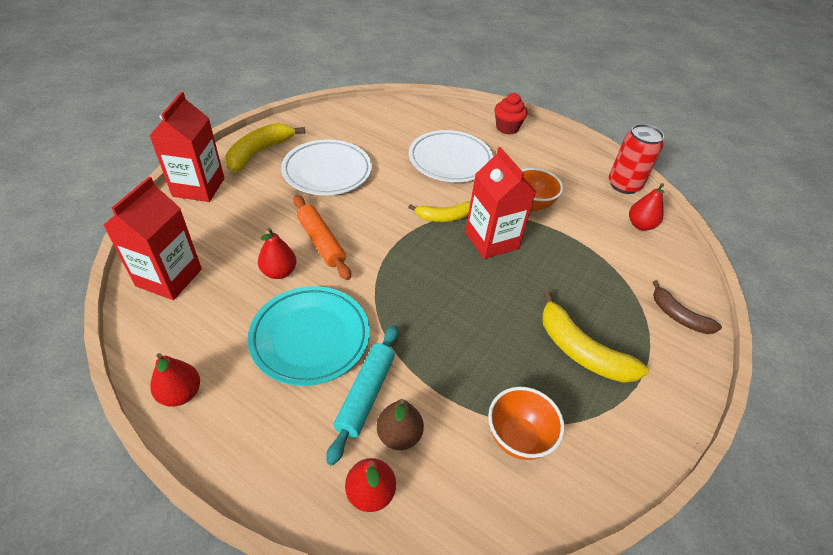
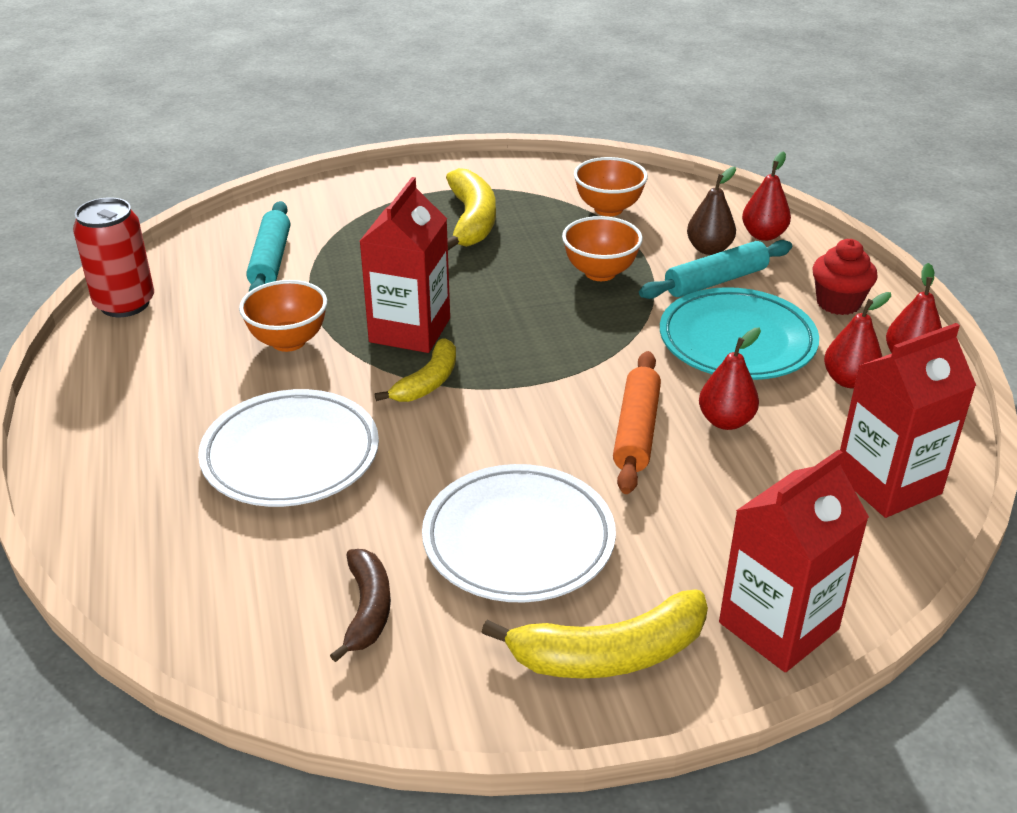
camera: 135 degrees left, 10 degrees down
yellow banana [408,201,471,222] -> yellow banana turned 90 degrees clockwise [375,338,456,402]
red cupcake [494,93,528,135] -> red cupcake moved to [813,239,878,315]
red pear [629,183,665,231] -> red pear moved to [824,292,891,388]
brown banana [653,280,722,334] -> brown banana moved to [330,549,391,662]
none -> turquoise rolling pin [246,201,290,292]
none -> orange bowl [562,216,643,281]

